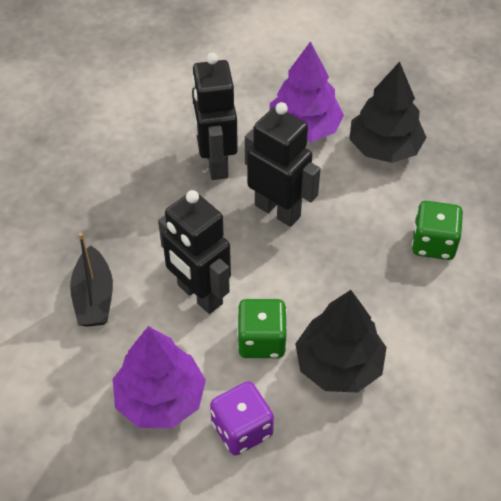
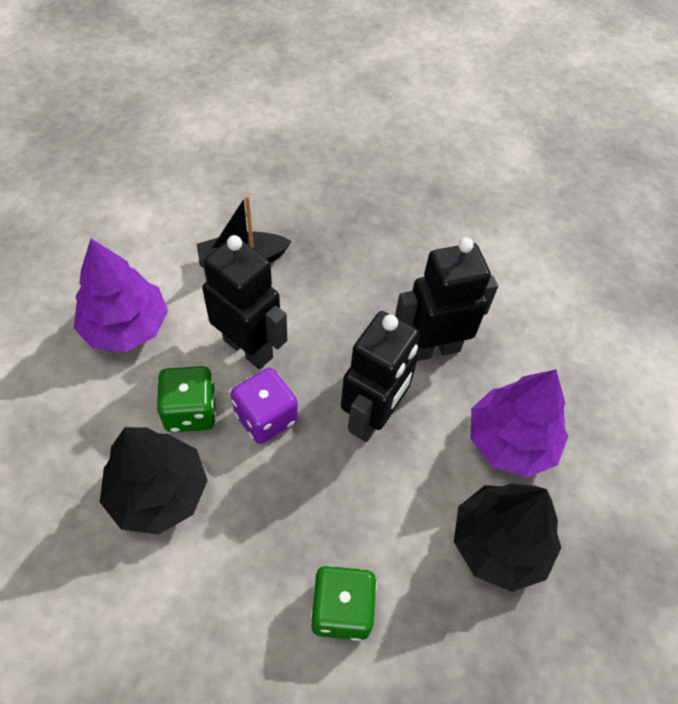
camera: 80 degrees right, 5 degrees up
black robot [158,190,231,314] -> black robot turned 90 degrees clockwise [202,235,287,369]
purple dice [210,381,274,455] -> purple dice moved to [231,368,298,444]

